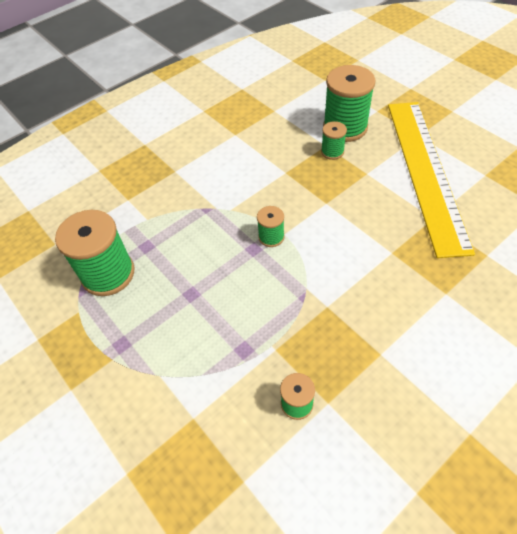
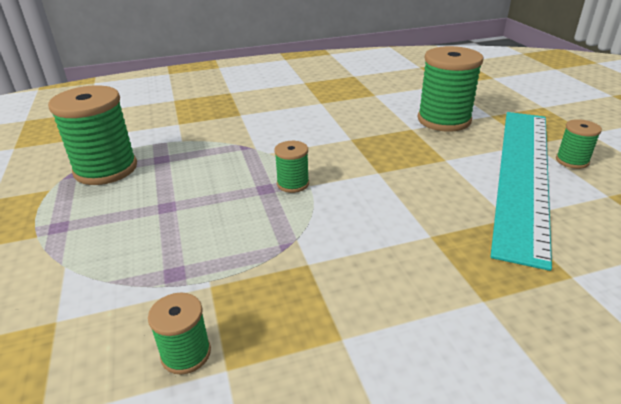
camera: 20 degrees right, 20 degrees down
green spool [321,121,347,160] -> green spool moved to [556,119,602,169]
yellow ruler [388,102,475,258] -> turquoise ruler [490,112,552,271]

